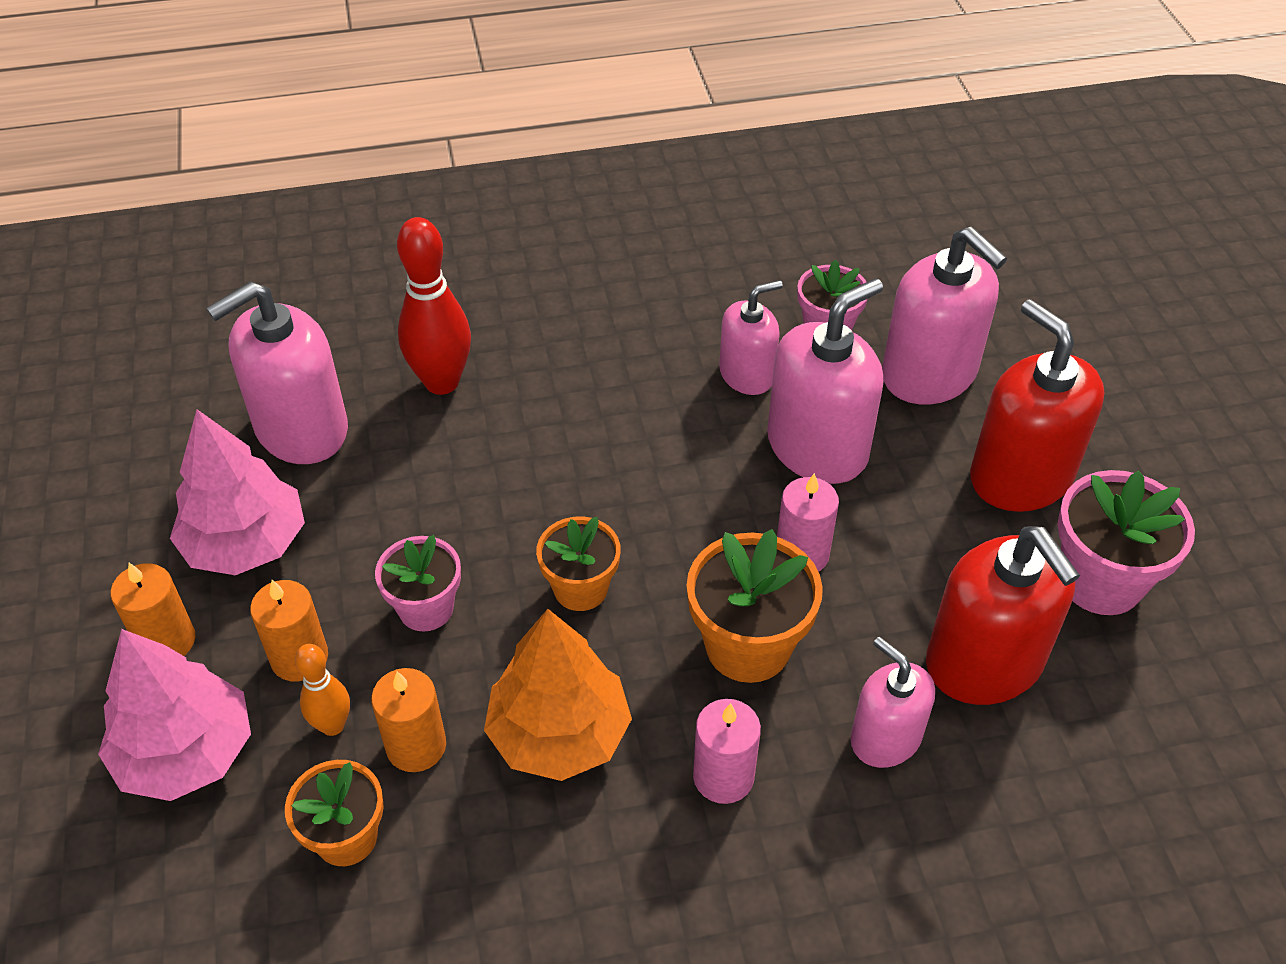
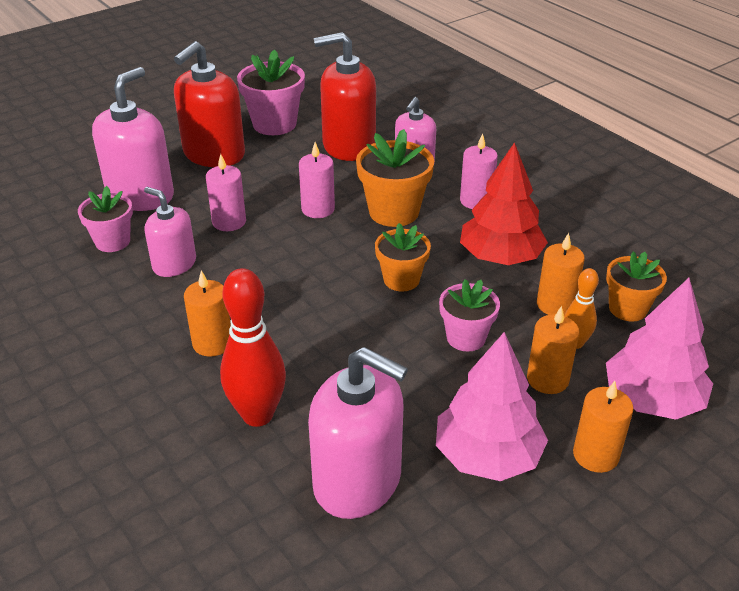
camera: 115 degrees left, 10 degrees down
orange tree [484,609,632,781] -> red tree [460,142,548,265]
pink soap dispenser [767,278,883,484] -> pink candle [206,154,246,231]
red soap dispenser [926,526,1080,705] -> red soap dispenser turned 135 degrees counterclockwise [314,32,376,161]
none -> orange candle [184,270,231,357]

